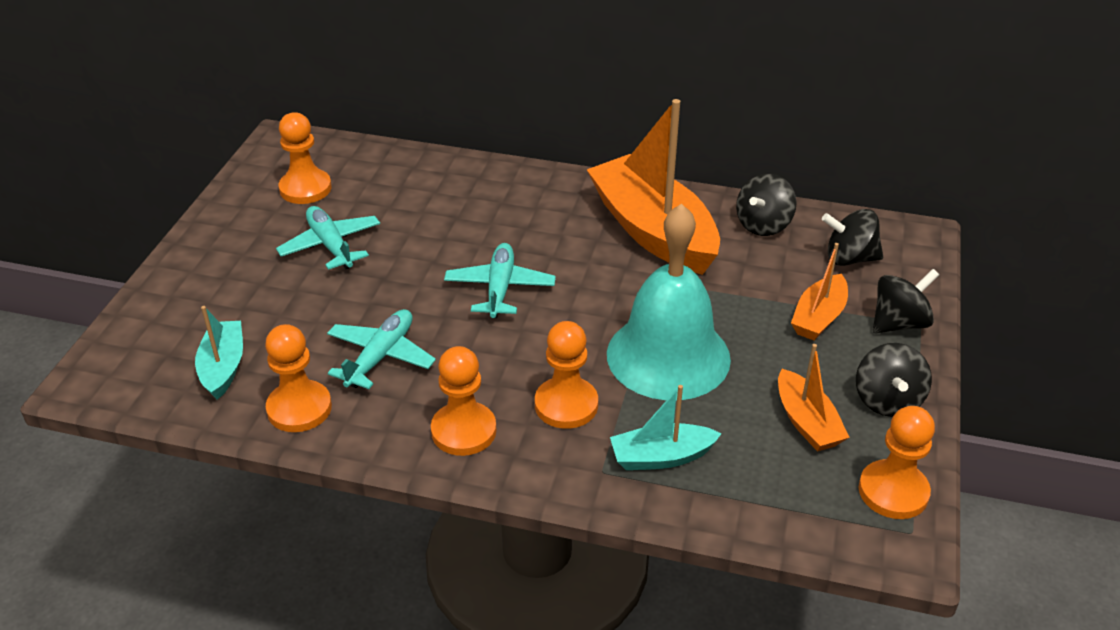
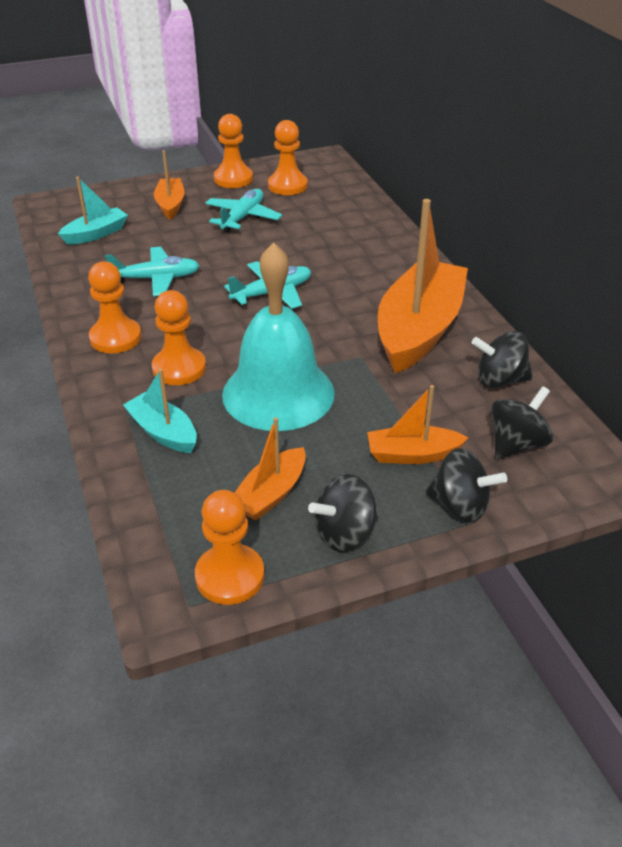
camera: 55 degrees right, 0 degrees up
orange pawn [265,324,332,432] -> orange pawn moved to [214,114,253,188]
black spinning top [822,209,883,266] -> black spinning top turned 75 degrees clockwise [492,386,553,459]
none -> orange boat [154,150,185,220]

